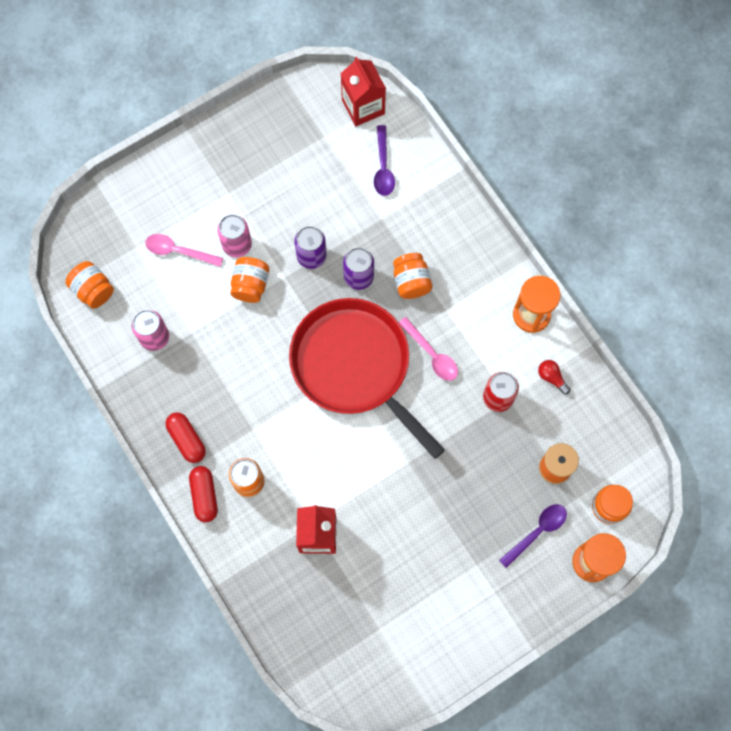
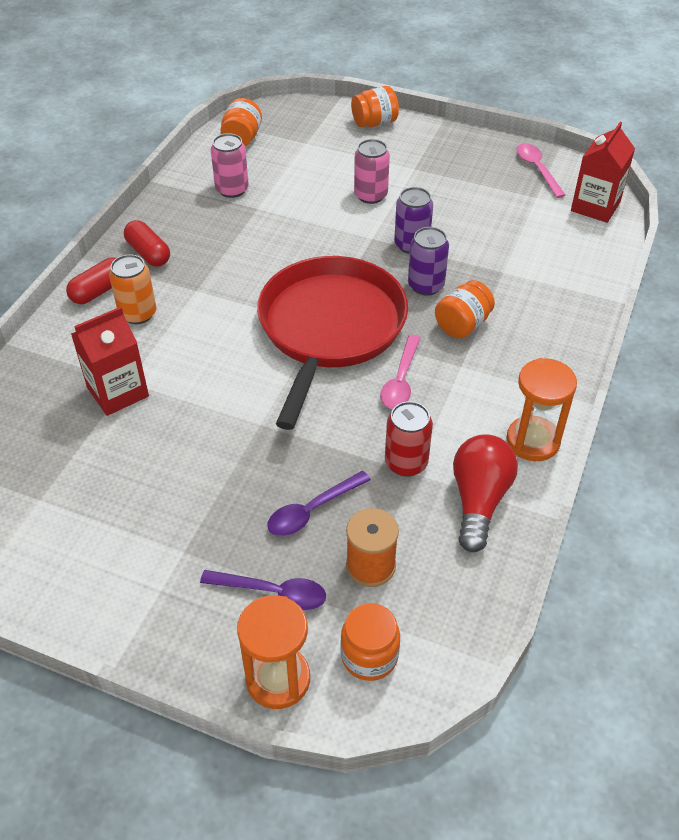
camera: 55 degrees right, 25 degrees down
pink spoon [145,234,223,267] -> pink spoon moved to [516,143,566,198]
red capsule [165,412,206,463] -> red capsule turned 60 degrees counterclockwise [124,220,170,267]
orange jar [230,257,269,303] -> orange jar moved to [351,86,399,127]
purple spoon [374,125,395,196] -> purple spoon moved to [268,471,371,536]
red light bulb [538,360,570,395] -> red light bulb [453,434,518,552], size x2.05

